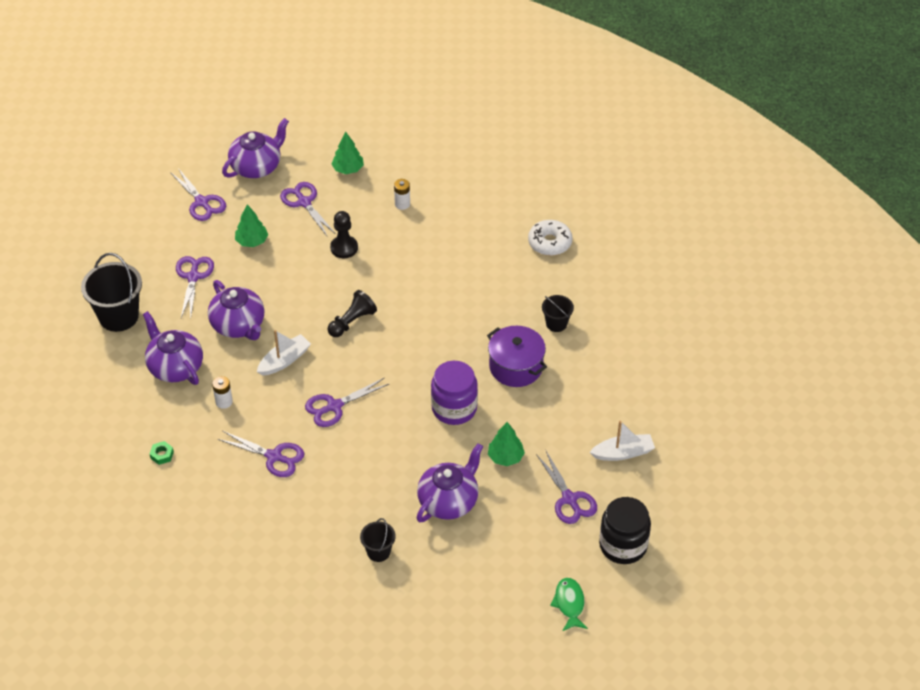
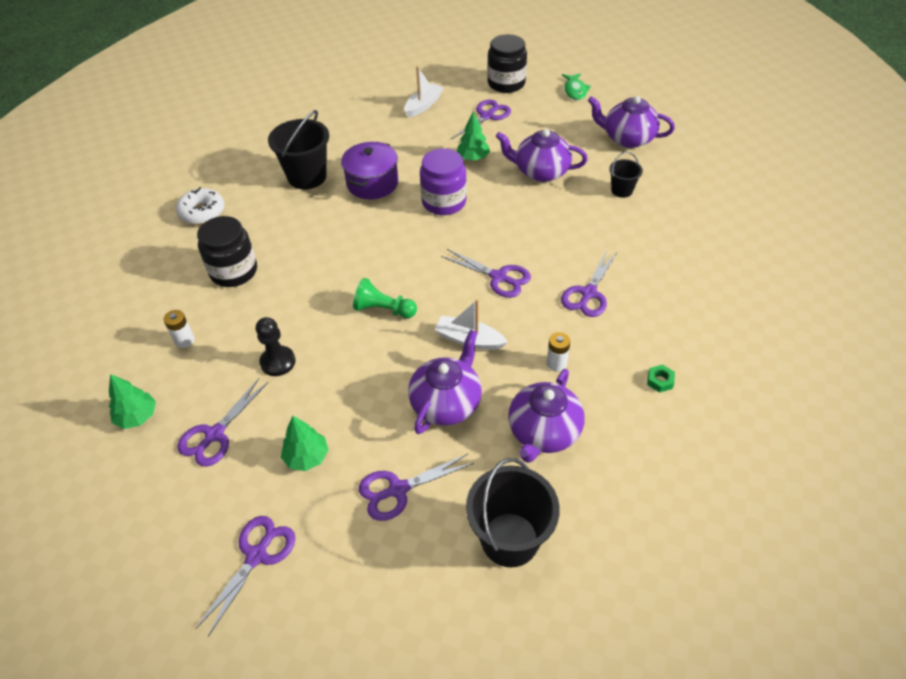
camera: 115 degrees left, 0 degrees up
purple scissors [218,431,304,477] -> purple scissors turned 150 degrees counterclockwise [561,250,617,317]
purple teapot [222,118,289,178] -> purple teapot moved to [588,96,675,148]
black pawn [328,290,377,337] -> green pawn [353,278,417,318]
black bucket [542,295,574,332] -> black bucket [268,110,329,189], size x1.88
green fish [550,578,588,631] -> green fish turned 60 degrees counterclockwise [562,73,591,100]
white boat [590,421,655,461] -> white boat turned 75 degrees clockwise [404,66,444,118]
none -> black jar [197,216,257,287]

